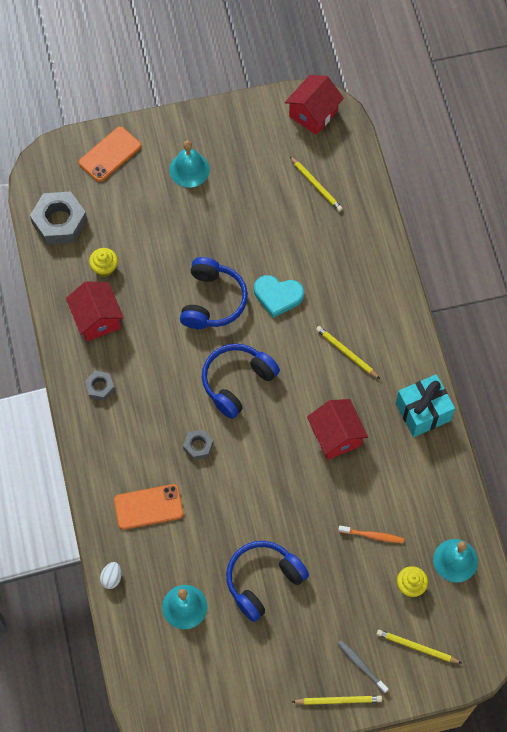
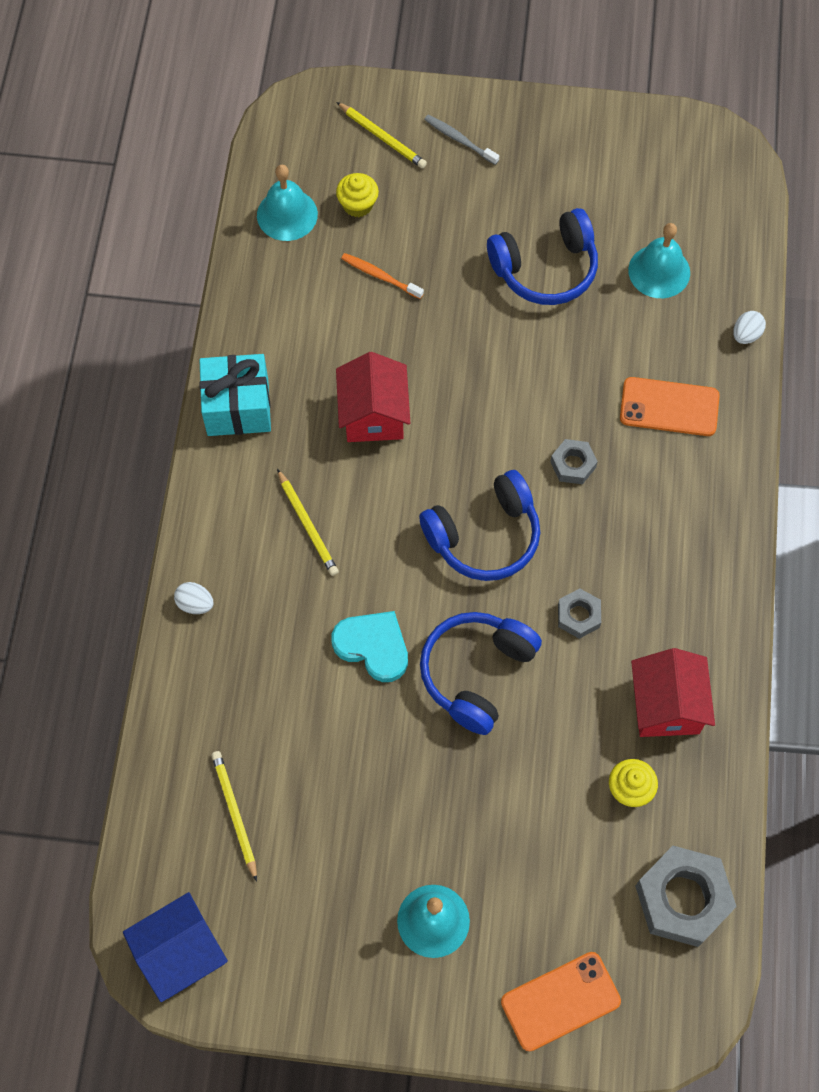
camera: 160 degrees left, 0 degrees up
grey nut [85,371,115,401] -> grey nut moved to [558,588,601,639]
red house [285,75,344,135] -> blue house [123,892,228,1002]
yellow pencil [292,696,382,705] -> none
grey toothbrush [337,640,388,693] -> grey toothbrush turned 150 degrees clockwise [424,115,499,165]
none -> white egg [174,582,213,614]

